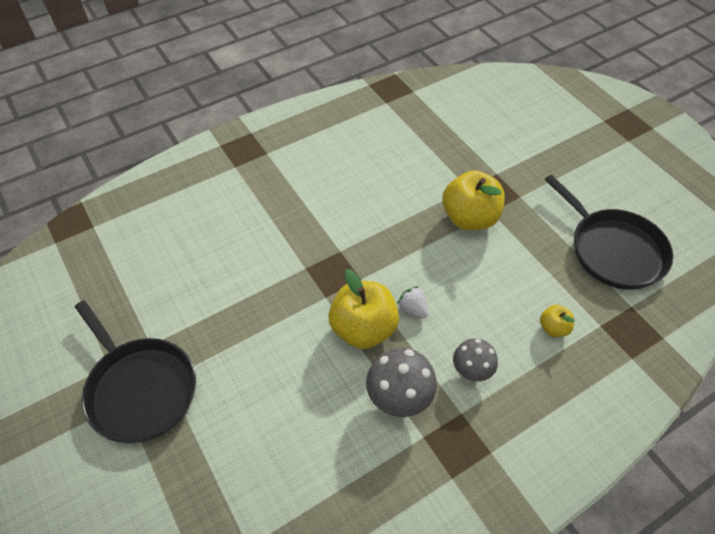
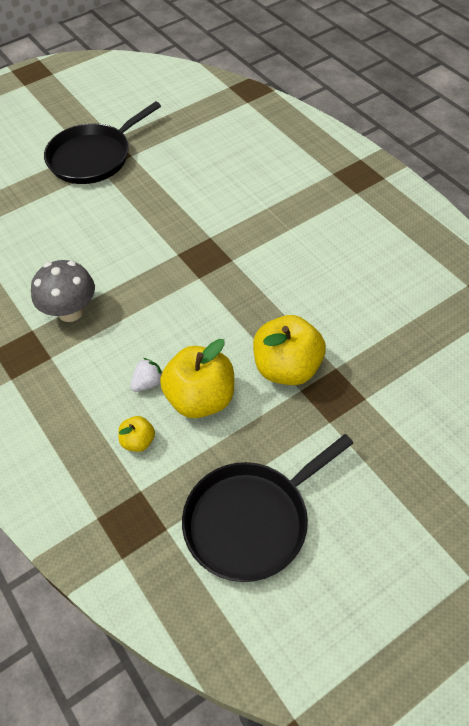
camera: 90 degrees right, 0 degrees up
yellow apple [329,269,399,349] -> yellow apple moved to [160,339,234,418]
white strawberry [397,286,428,319] -> white strawberry moved to [130,358,162,392]
grey mushroom [453,338,498,381] -> none

